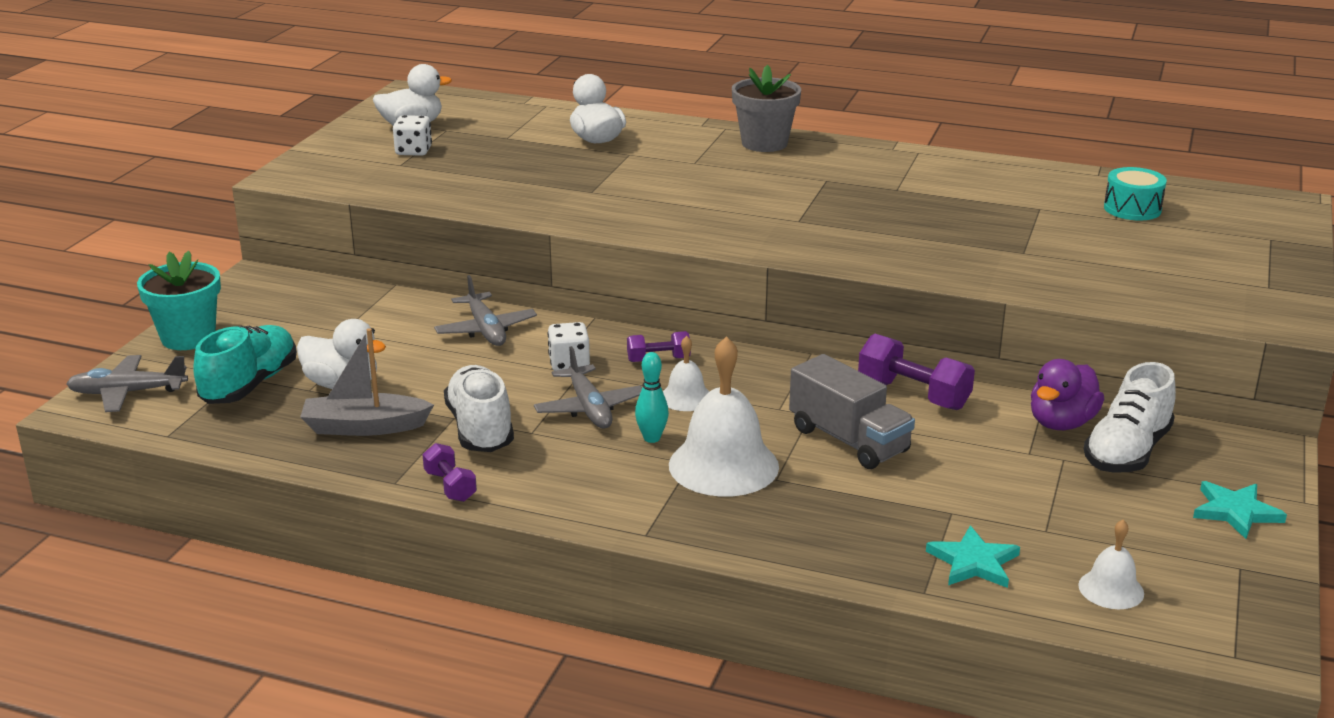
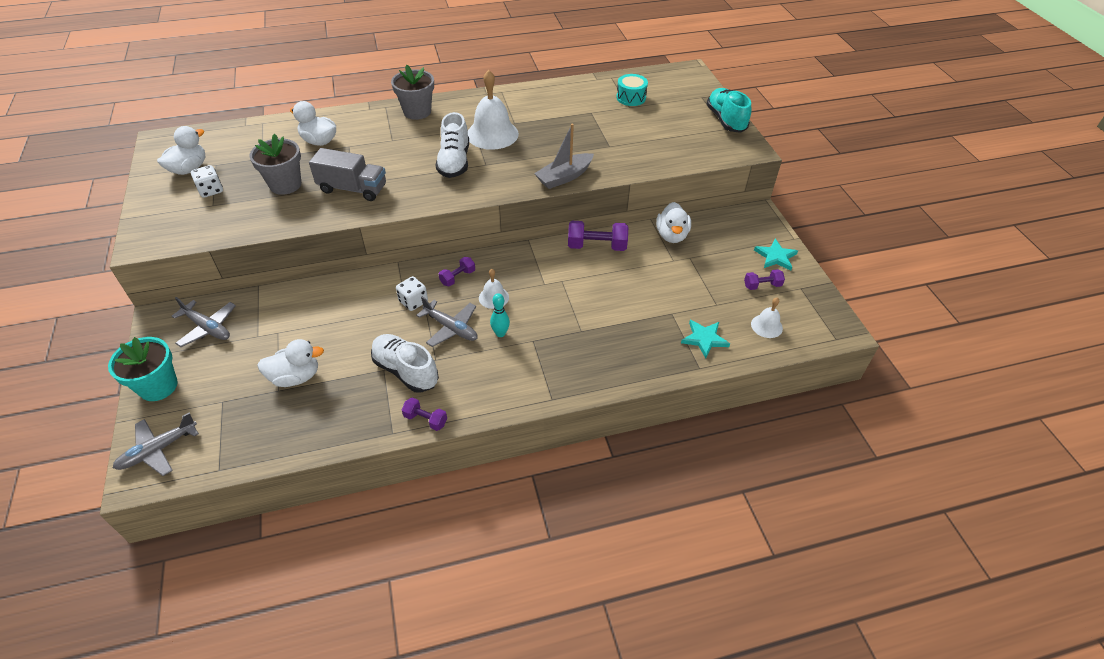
camera: 35 degrees left, 20 degrees up
turquoise shoe [193,325,297,404] -> turquoise shoe moved to [707,88,751,133]
grey boat [300,328,434,436] -> grey boat moved to [534,124,594,189]
grey plane [434,275,537,346] -> grey plane moved to [172,297,236,347]
white bell [669,336,779,497] -> white bell moved to [468,70,519,150]
grey truck [789,354,915,469] -> grey truck moved to [309,148,386,201]
purple duck [1031,359,1104,430] -> white duck [656,202,691,243]
white shoe [1084,362,1176,473] -> white shoe moved to [435,112,469,178]
none -> grey flower pot [249,134,301,195]
none -> purple dumbbell [744,269,785,290]

